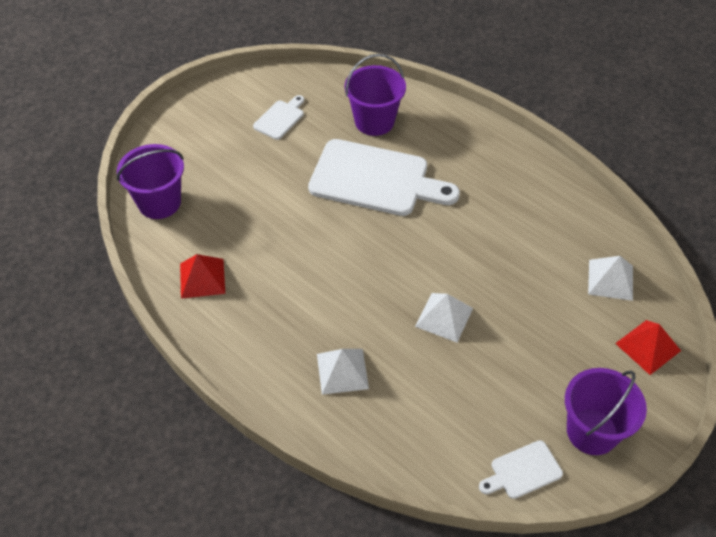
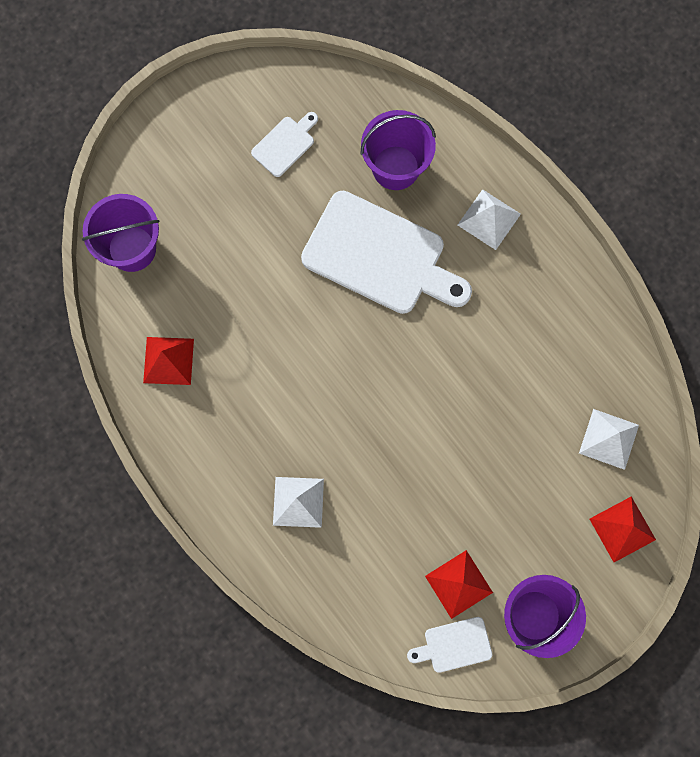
camera: 10 degrees right, 25 degrees up
white pyramid [415,293,473,342] -> white pyramid moved to [458,189,521,250]
none -> red pyramid [425,550,493,619]

